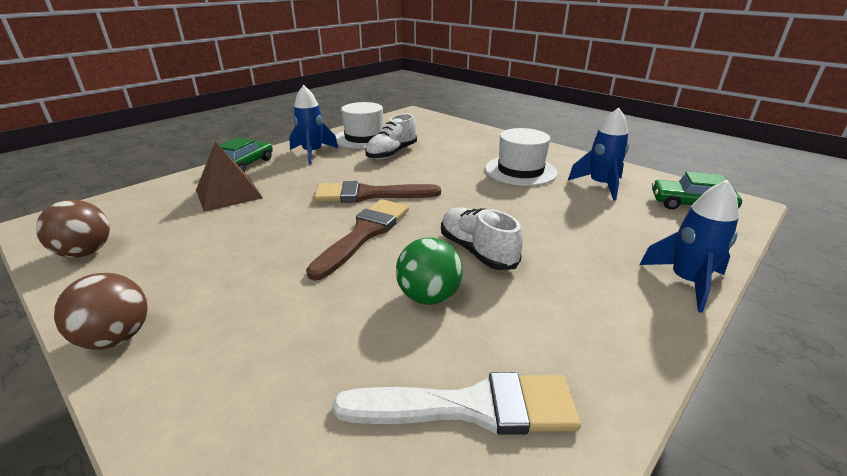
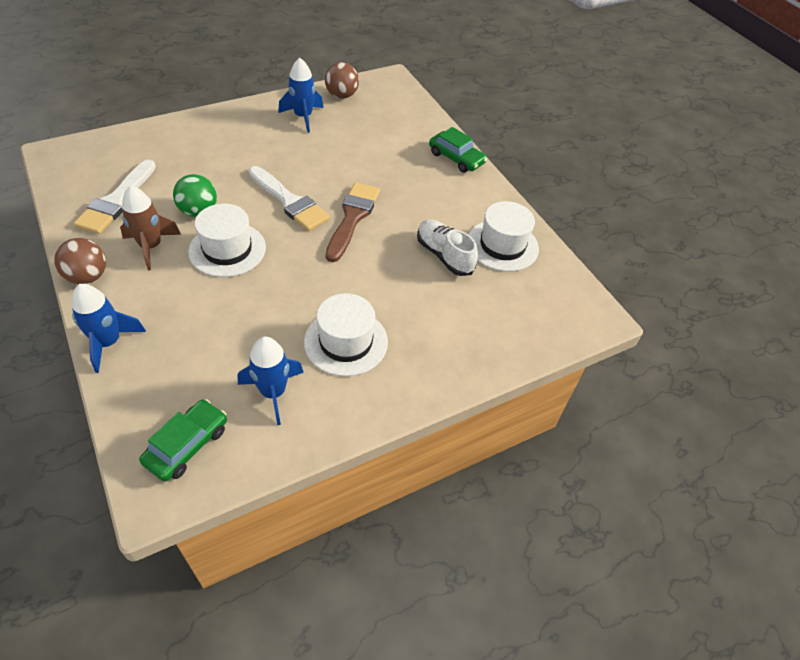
camera: 105 degrees right, 20 degrees up
brown ball [54,273,148,349] -> brown ball moved to [54,238,106,284]
brown pyramid [196,141,263,212] -> none
blue rocket [289,85,338,164] -> blue rocket moved to [278,58,323,133]
brown brush [306,199,409,281] -> white brush [249,166,330,231]
white shoe [441,207,523,270] -> white hat [188,204,266,277]
none -> brown rocket [120,185,181,270]

